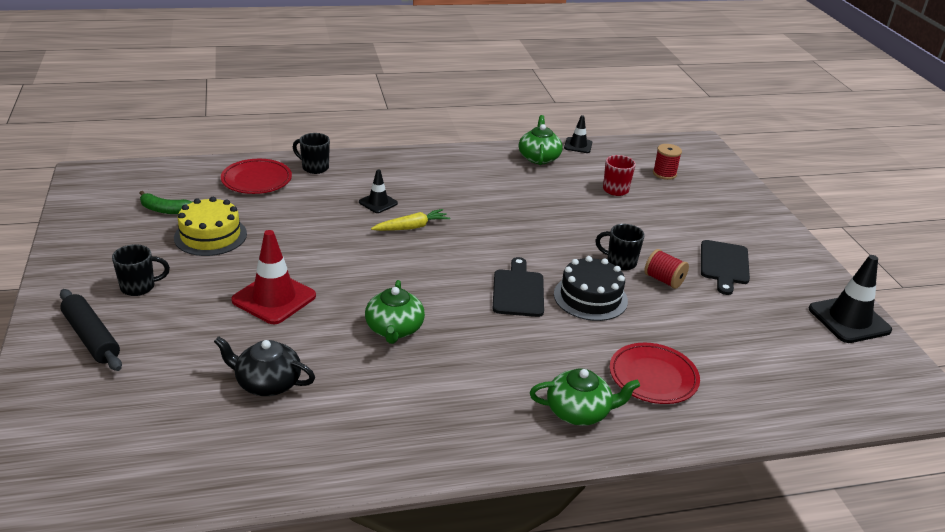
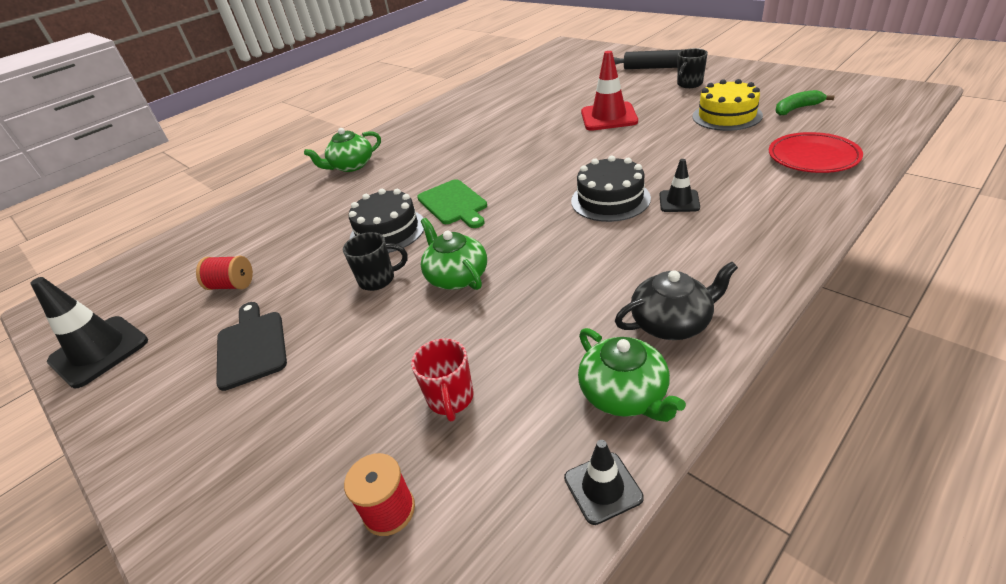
camera: 155 degrees right, 5 degrees up
black teapot [214,336,315,396] -> black teapot moved to [615,261,738,340]
black mug [293,133,330,174] -> none
green teapot [365,280,425,344] -> green teapot moved to [421,218,487,290]
yellow carrot [371,209,450,231] -> black cake [571,156,651,222]
black cutting board [493,257,544,317] -> green cutting board [417,179,487,228]
red plate [610,343,700,404] -> none
red spool [644,249,689,289] -> red spool moved to [196,256,253,290]

